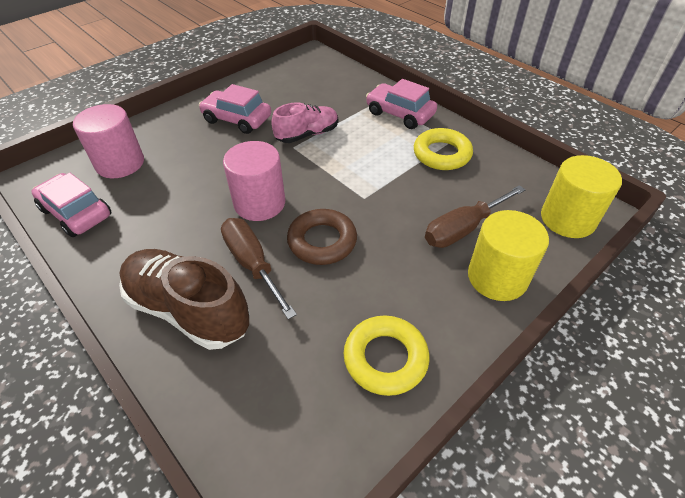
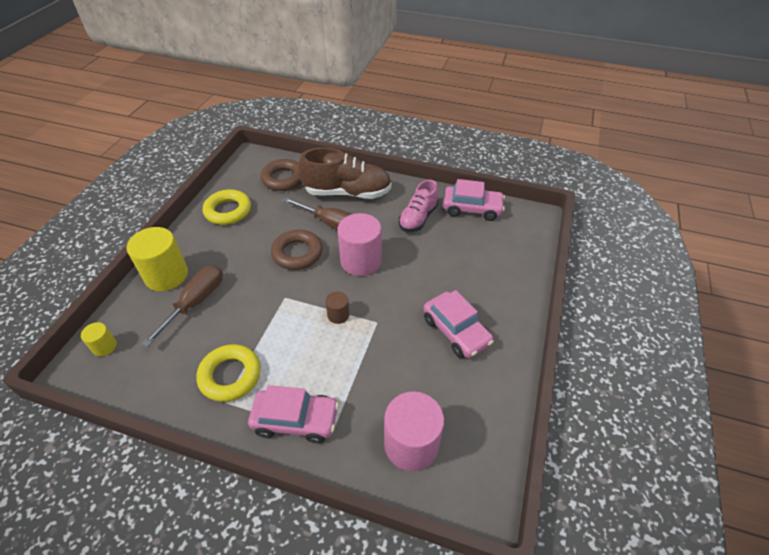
camera: 150 degrees right, 0 degrees up
pink cylinder [73,104,144,178] -> pink cylinder moved to [384,391,444,471]
pink car [199,84,271,134] -> pink car turned 60 degrees clockwise [423,290,494,358]
pink shoe [271,102,338,143] -> pink shoe moved to [399,180,438,232]
yellow cylinder [541,155,622,238] -> yellow cylinder [81,322,117,356], size x0.49
none -> brown ring [261,159,302,191]
none -> brown cylinder [325,291,349,324]

